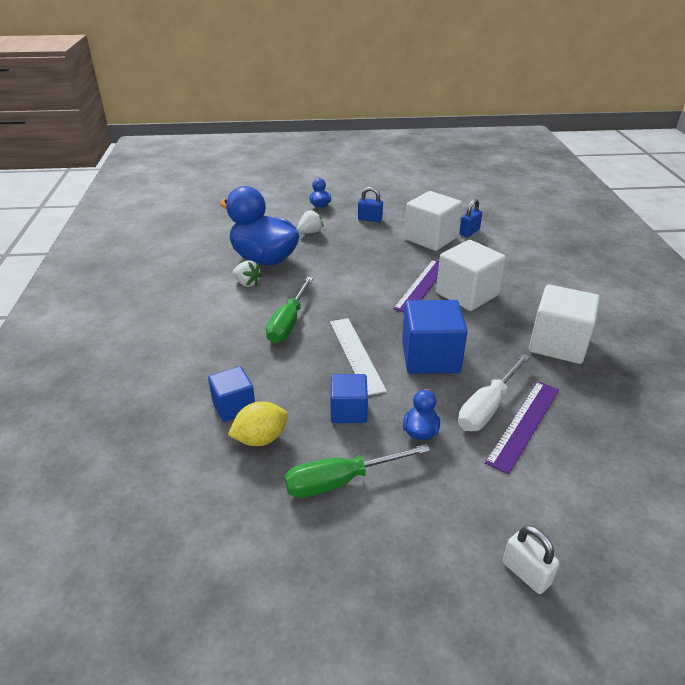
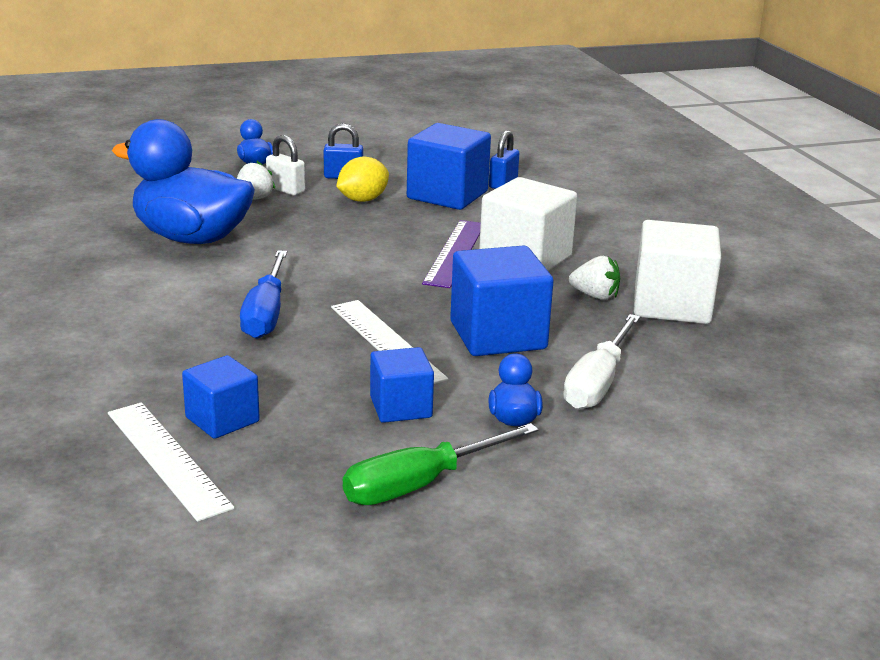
camera: 15 degrees left, 10 degrees down
yellow lemon [228,401,288,446] -> yellow lemon moved to [336,157,389,202]
white strawberry [233,260,262,287] -> white strawberry moved to [569,256,620,300]
green screwdriver [266,277,313,343] -> blue screwdriver [240,250,287,339]
white cube [404,191,462,251] -> blue cube [407,123,491,210]
purple ruler [485,381,559,475] -> none
white padlock [503,525,559,594] -> white padlock moved to [266,135,305,195]
none -> white ruler [108,402,235,522]

